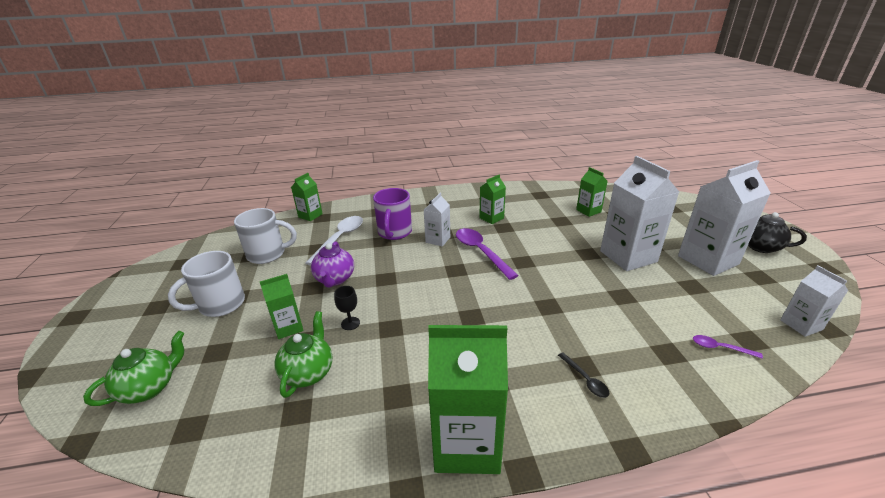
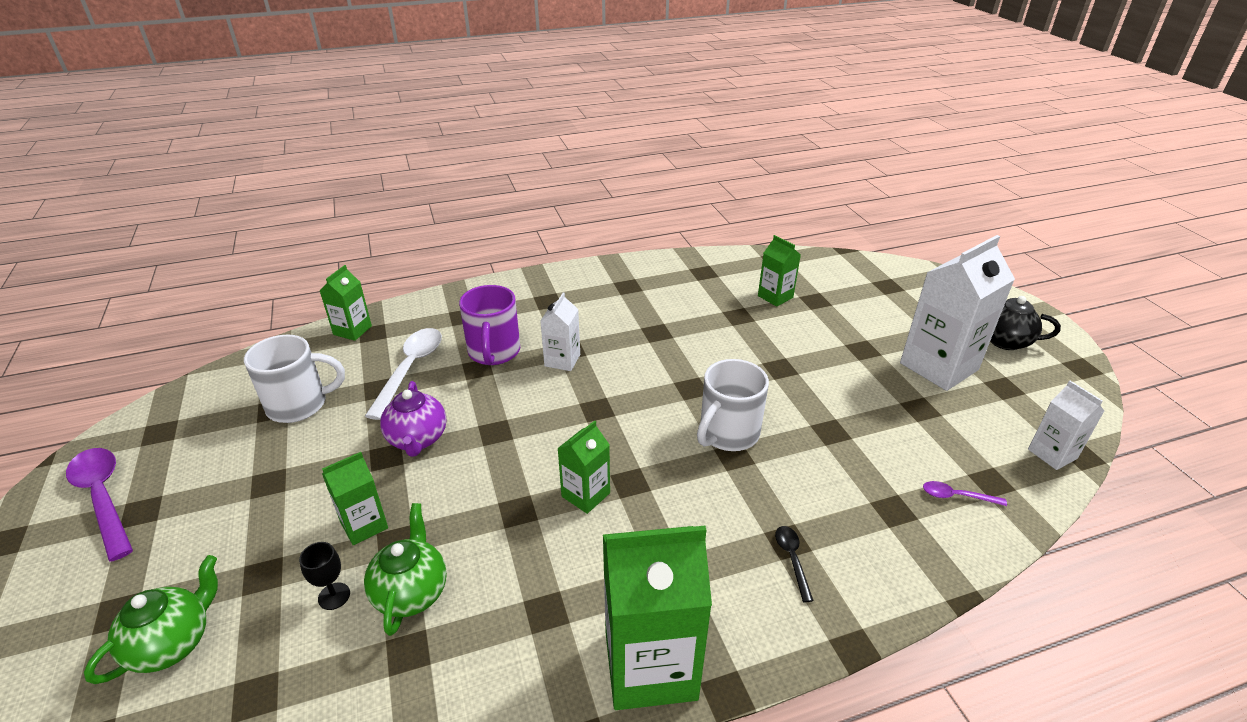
camera: 10 degrees left, 5 degrees up
white mug [168,251,245,317] -> white mug moved to [697,359,769,451]
black goblet [334,286,360,330] -> black goblet moved to [299,542,350,610]
purple spoon [456,228,519,280] -> purple spoon moved to [66,448,133,561]
green carton [479,174,506,224] -> green carton moved to [557,420,610,514]
black spoon [558,352,609,398] -> black spoon turned 150 degrees counterclockwise [775,526,814,602]
white carton [600,156,679,271] -> none

